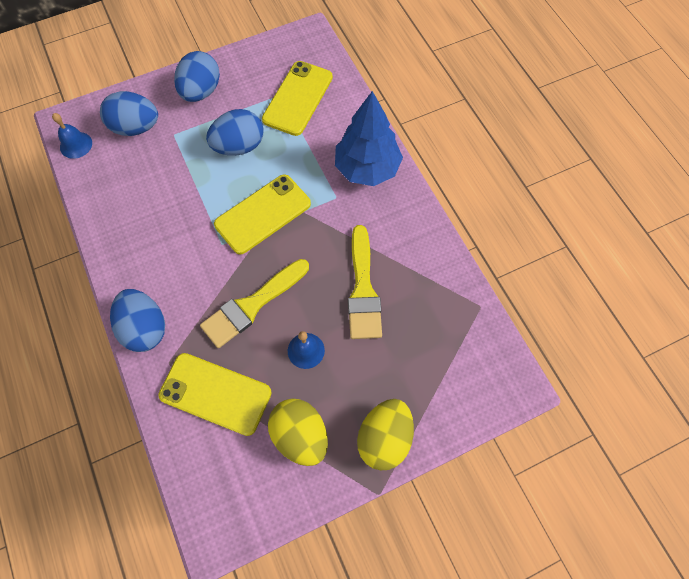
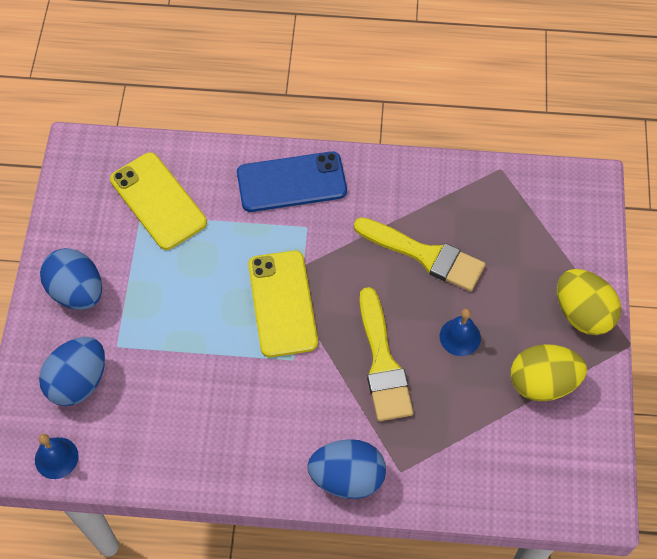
camera: 60 degrees left, 5 degrees down
yellow phone [158,353,272,436] -> none
blue egg [206,109,263,156] -> none
blue tree [335,91,403,186] -> blue phone [237,151,347,212]

